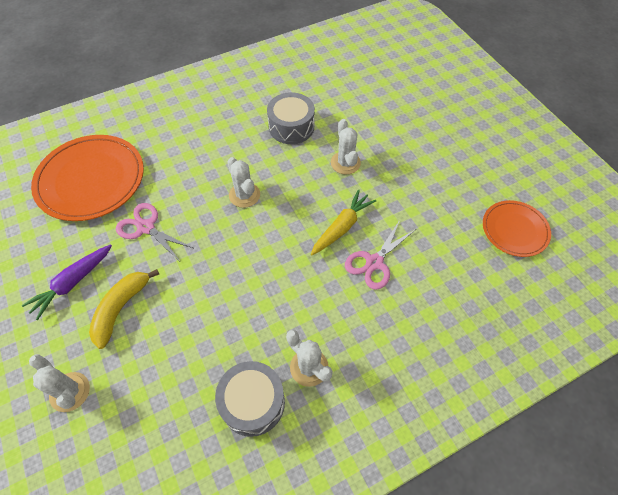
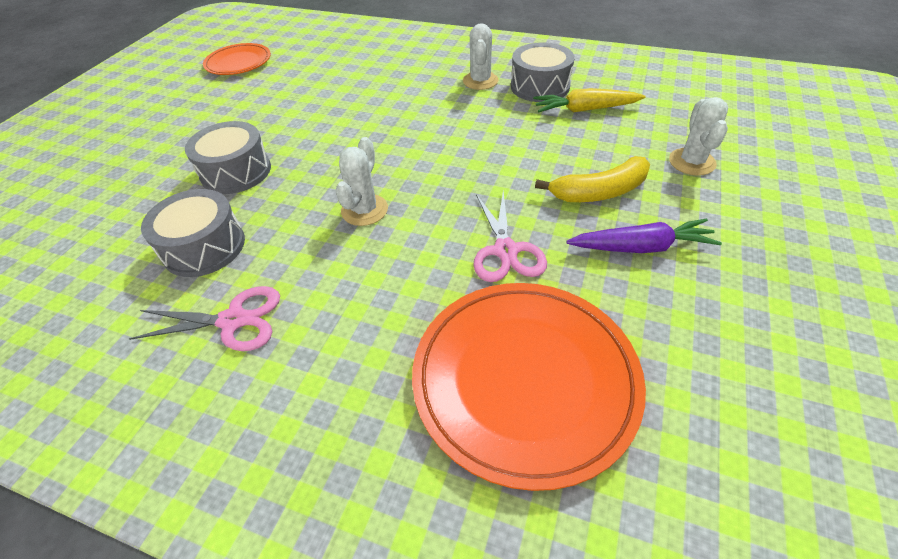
camera: 130 degrees left, 10 degrees down
yellow carrot [311,189,376,256] -> yellow carrot moved to [533,88,646,113]
white cactus [331,119,361,175] -> grey drum [185,121,271,194]
pink scissors [345,220,416,290] -> pink scissors moved to [129,286,280,351]

